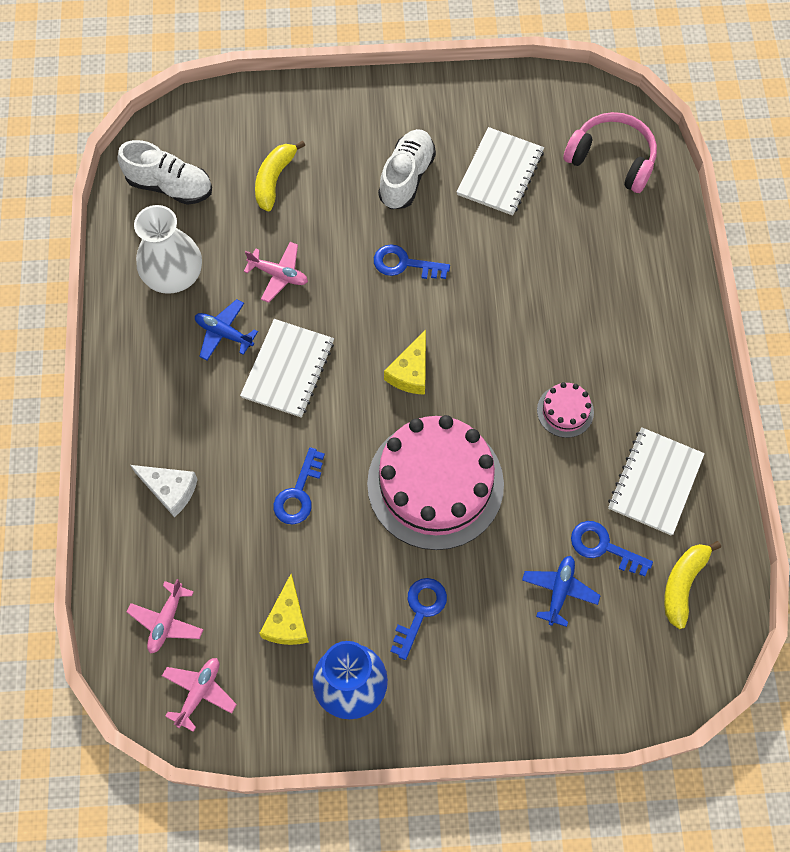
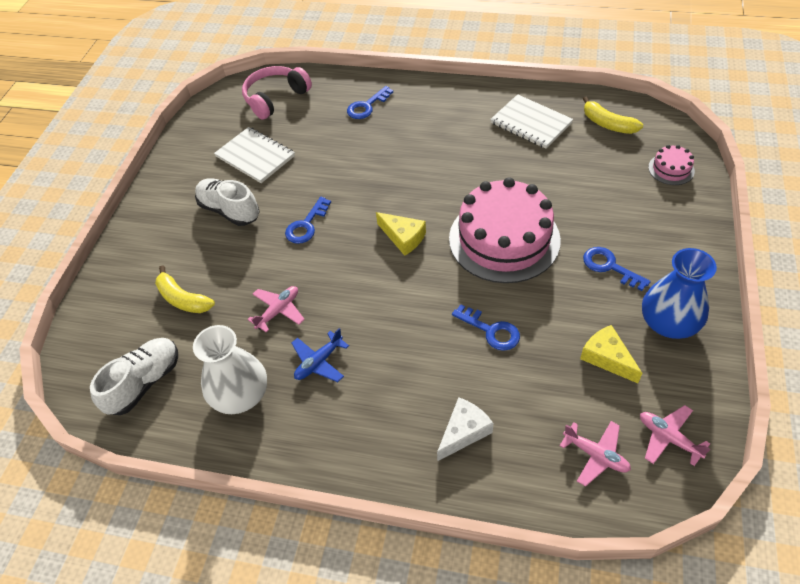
camera: 70 degrees left, 15 degrees down
white notebook [240,319,334,418] -> none
yellow cheese [259,574,309,645] -> yellow cheese turned 150 degrees counterclockwise [580,325,642,383]
blue plane [522,556,601,627] -> none
pink cake [537,382,594,438] -> pink cake moved to [648,145,695,185]
blue key [571,521,653,577] -> blue key moved to [347,86,393,119]

